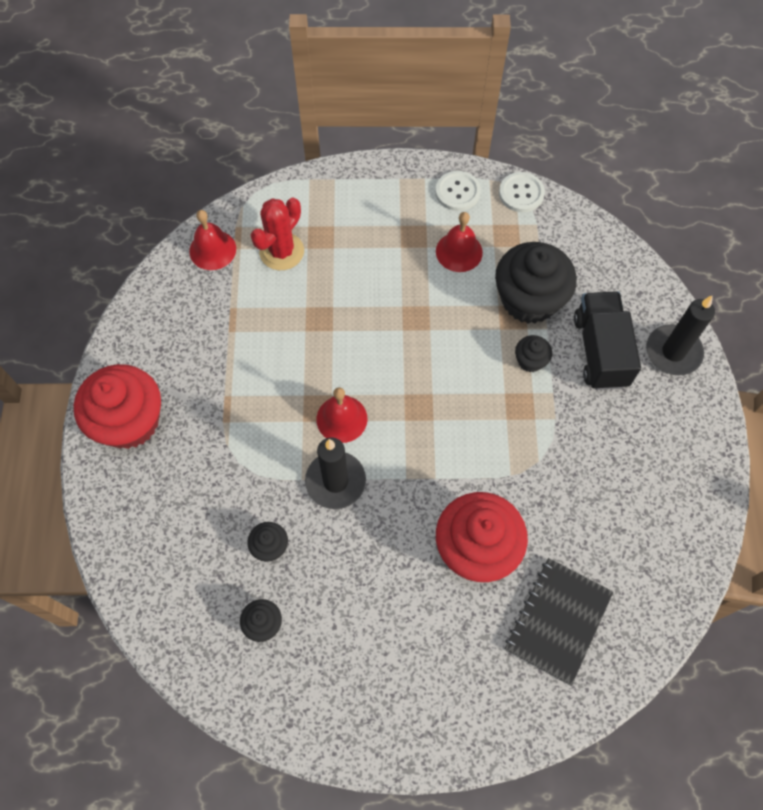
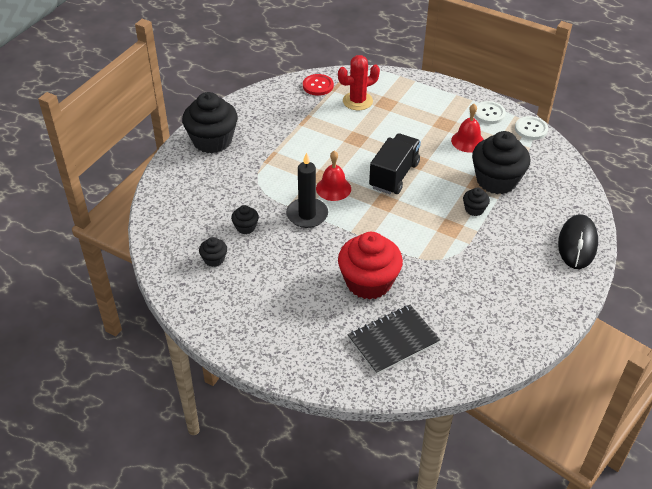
camera: 30 degrees right, 20 degrees down
red cupcake [74,364,161,449] -> black cupcake [182,92,238,153]
red bell [189,210,236,270] -> red button [303,74,334,96]
black truck [574,291,641,390] -> black truck moved to [369,133,421,194]
black candle [646,296,715,375] -> black mouse [558,214,598,269]

